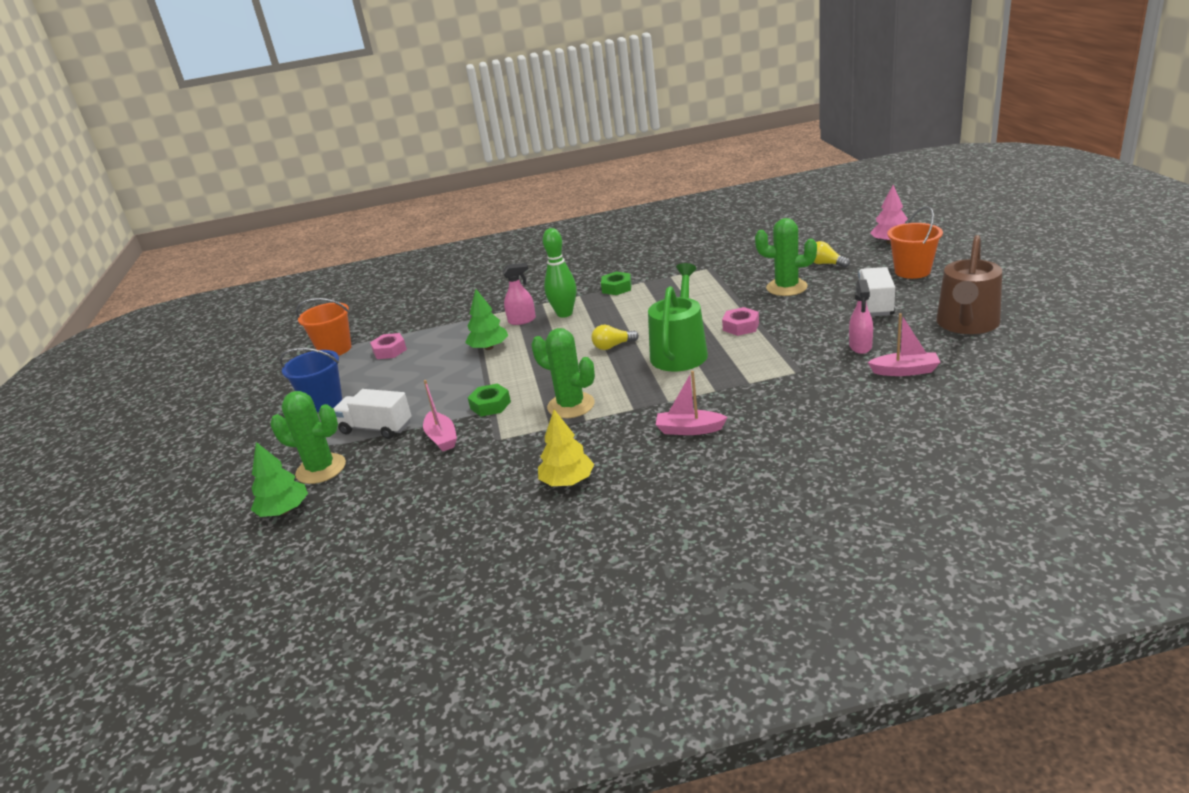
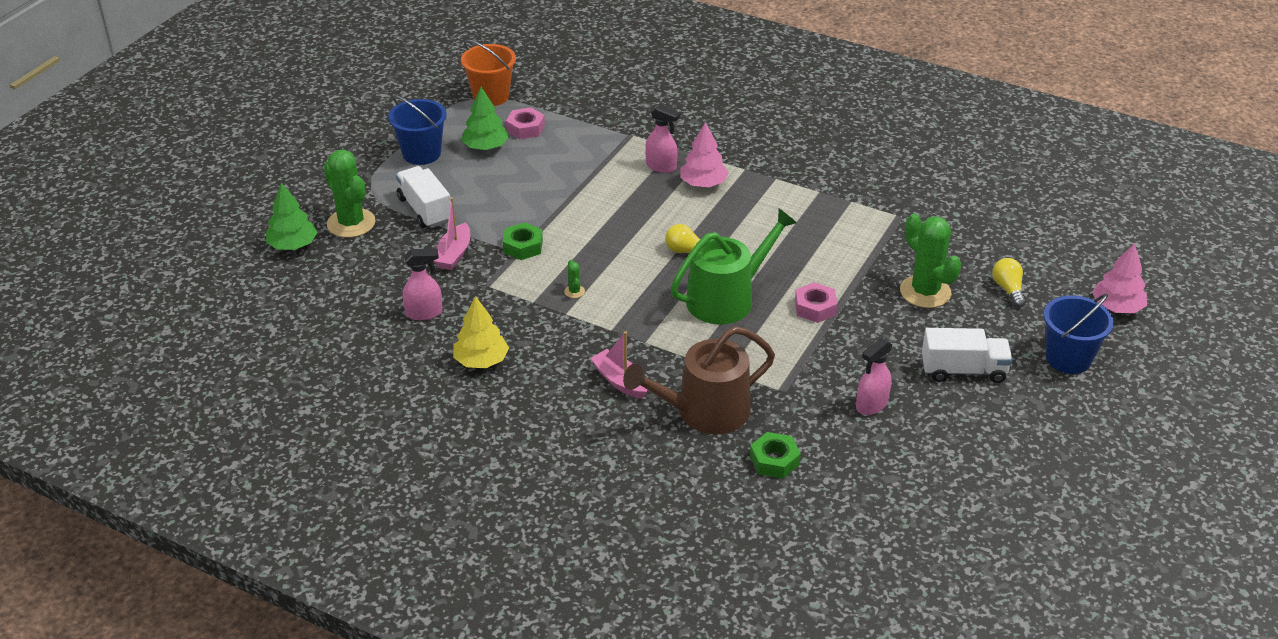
camera: 35 degrees right, 10 degrees up
green tree [465,289,508,350] -> green tree moved to [461,87,509,150]
green cactus [531,328,595,418] -> green cactus [564,260,585,298], size x0.40
green bowling pin [543,228,577,318] -> pink tree [680,122,728,187]
green nut [601,271,632,295] -> green nut moved to [750,432,801,479]
white truck [856,267,895,316] -> white truck turned 45 degrees clockwise [922,328,1013,383]
pink boat [868,313,941,376] -> none
orange bucket [888,206,943,279] -> blue bucket [1044,294,1114,374]
brown watering can [936,235,1002,334] -> brown watering can moved to [623,326,775,434]
none -> pink spray bottle [402,249,442,320]

